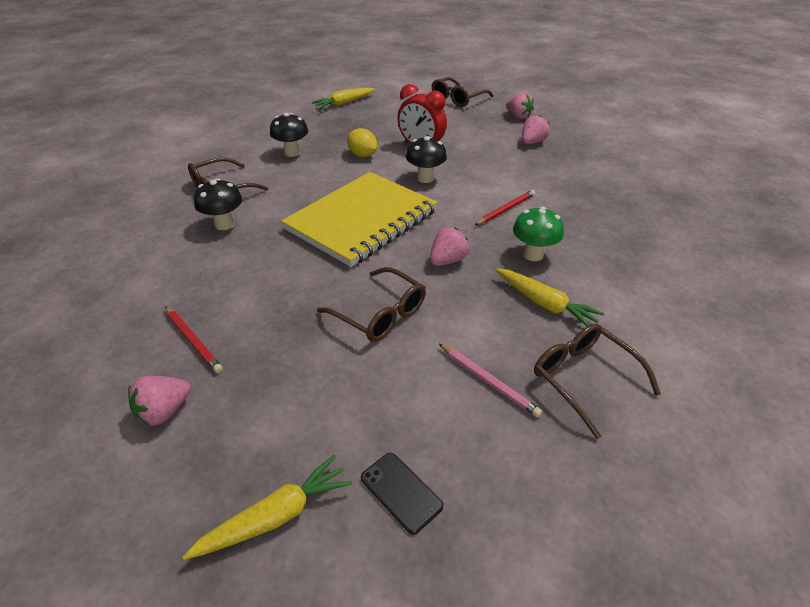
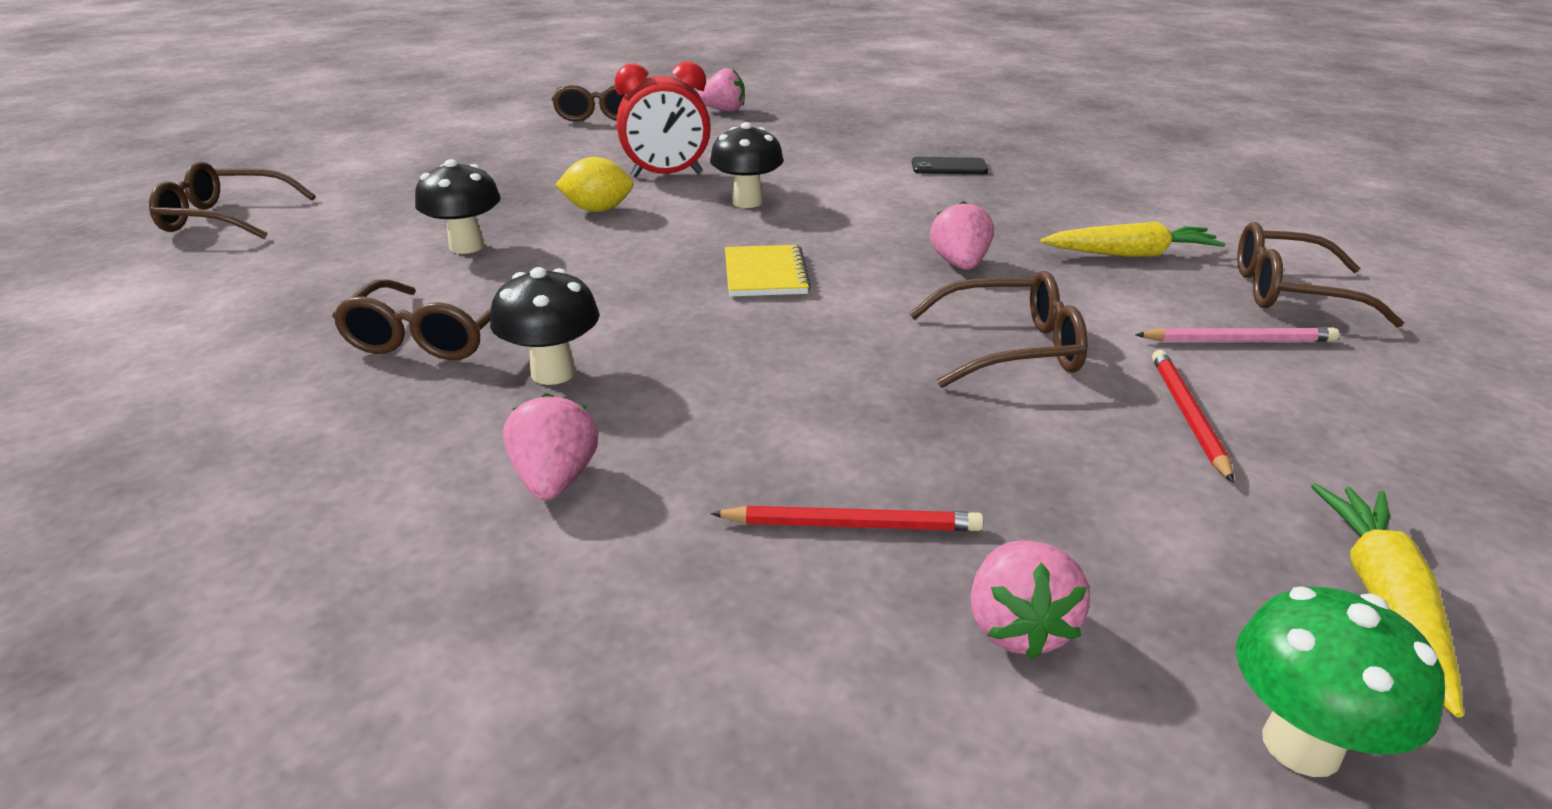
camera: 45 degrees left, 10 degrees down
yellow notebook [281,172,438,267] -> yellow notebook [725,245,811,296], size x0.43
yellow carrot [312,88,375,109] -> none
black phone [361,453,443,534] -> black phone moved to [912,157,988,174]
red pencil [475,190,535,225] -> red pencil moved to [1152,350,1234,483]
green mushroom [513,207,564,261] -> green mushroom moved to [1236,586,1445,777]
pink strawberry [522,115,550,144] -> pink strawberry moved to [503,393,599,501]
none -> brown glasses [149,161,316,239]

